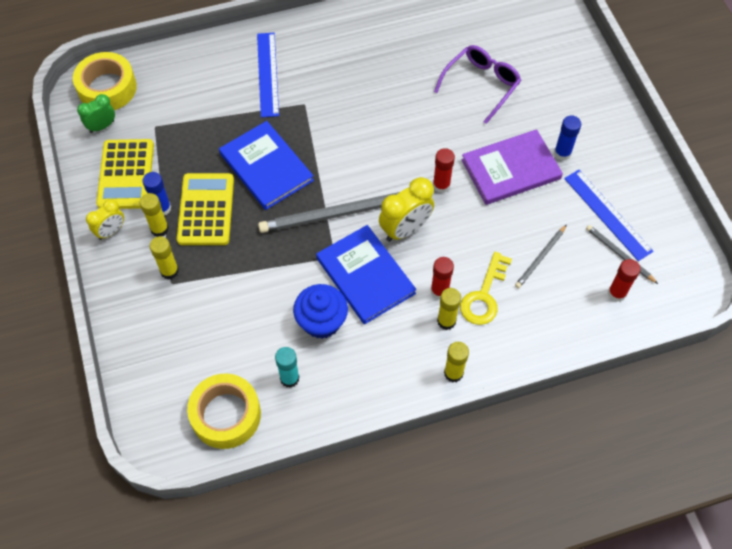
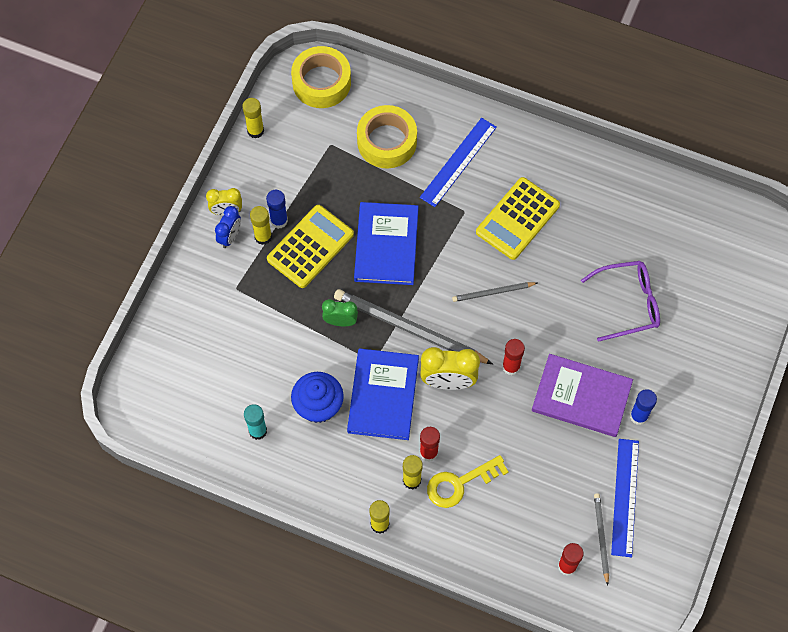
camera: 40 degrees right, 5 degrees up
green clock [77,94,115,133] -> green clock moved to [322,299,358,326]
yellow calculator [96,139,154,209] -> yellow calculator moved to [476,177,560,260]
yellow glue stick [149,236,179,279] -> yellow glue stick moved to [242,98,264,139]
yellow tape [187,374,261,449] -> yellow tape moved to [357,105,417,168]
grey pencil [515,224,567,289] -> grey pencil moved to [452,282,537,302]
none -> blue clock [215,206,241,248]

